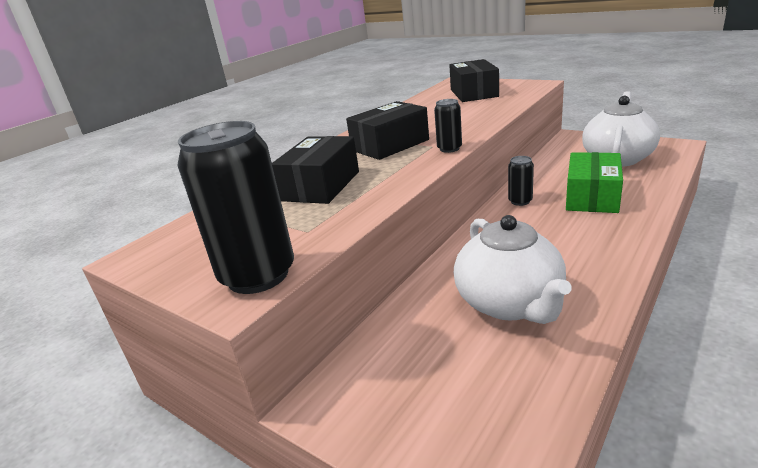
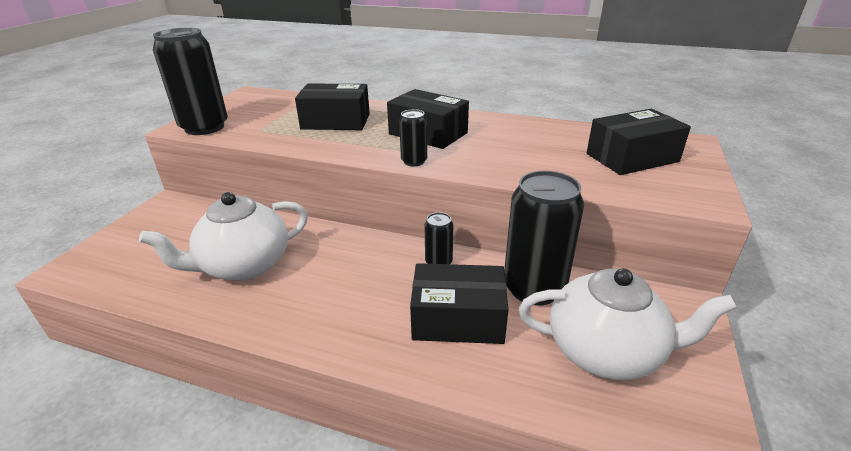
camera: 70 degrees right, 5 degrees up
green box [566,152,623,213] -> black box [410,263,509,344]
none -> black can [504,171,584,306]

